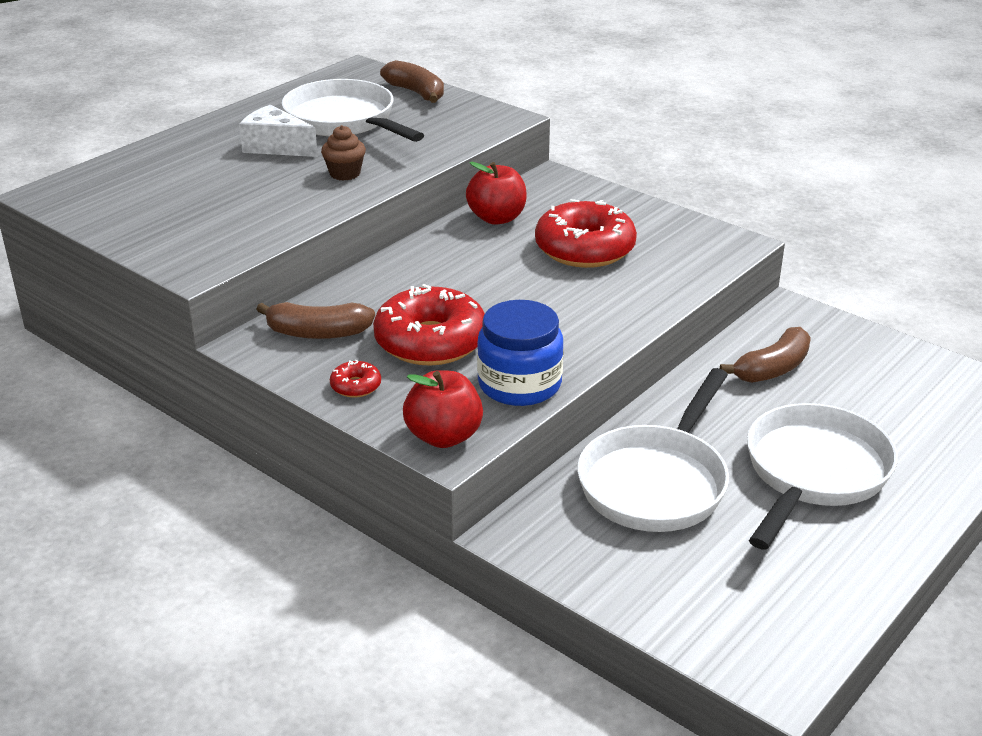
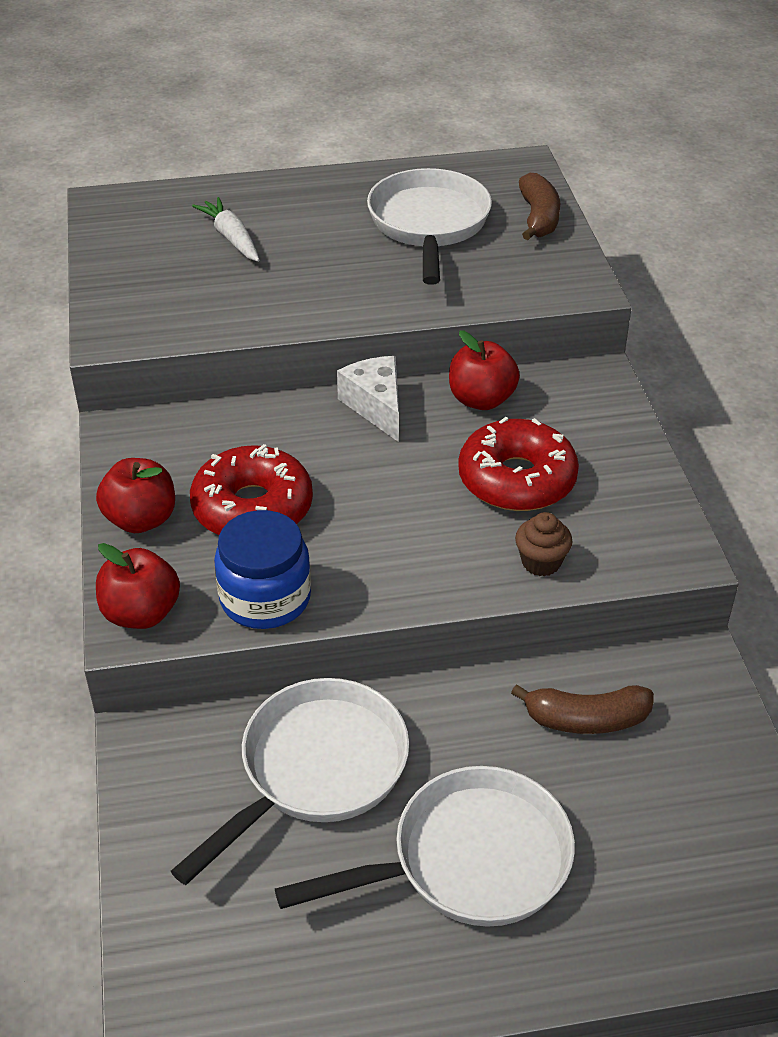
camera: 40 degrees right, 10 degrees up
white cheese [239,105,318,157] -> white cheese moved to [337,356,399,442]
brown banana [256,302,375,339] -> none
brown cupcake [321,125,366,181] -> brown cupcake moved to [515,512,573,576]
red donut [330,360,381,398] -> red apple [96,458,175,533]
white pan [577,368,729,532] -> white pan turned 150 degrees clockwise [171,678,409,885]
none -> white carrot [192,197,259,262]

